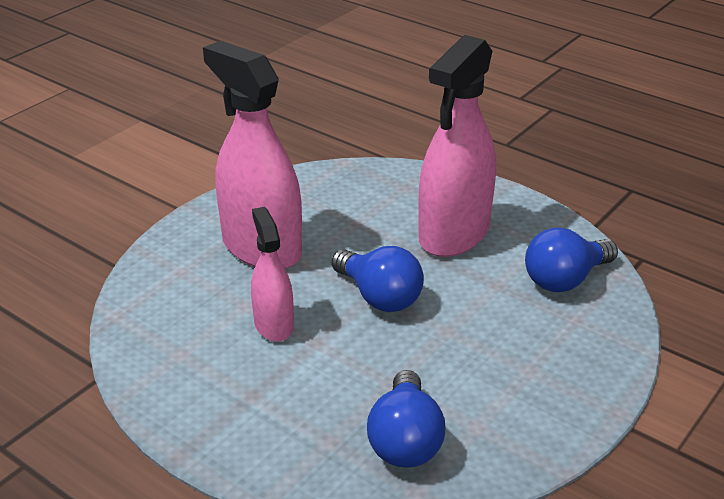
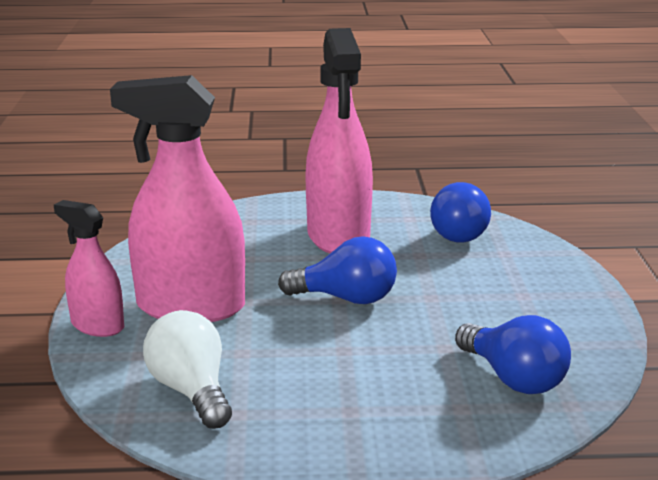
camera: 40 degrees left, 10 degrees down
pink spray bottle [251,207,294,342] -> pink spray bottle moved to [54,200,124,337]
none -> white light bulb [143,310,232,429]

